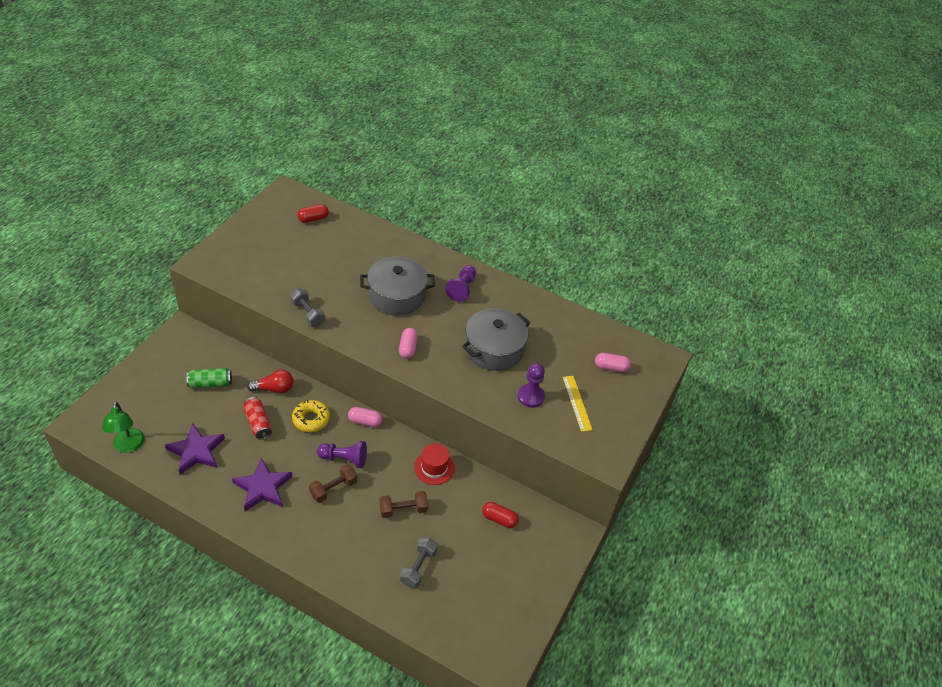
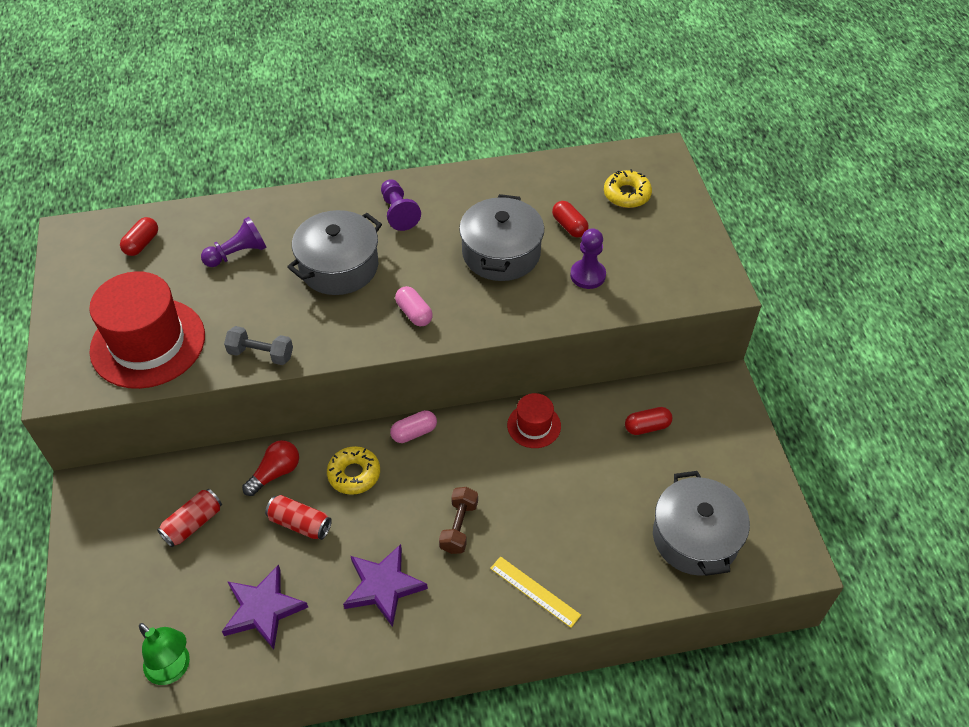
camera: 35 degrees left, 5 degrees up
green can [186,368,232,388] -> red can [157,489,222,547]
purple pawn [317,441,367,468] -> purple pawn moved to [201,217,266,267]
brown dumbbell [380,491,428,518] -> none
grey dumbbell [400,537,438,588] -> none
yellow ruler [563,376,593,432] -> yellow ruler moved to [490,556,581,628]
pink capsule [595,353,631,372] -> yellow donut [604,169,652,208]
none -> red hat [89,271,205,389]
none -> red capsule [552,201,589,238]
none -> grey pot [653,471,750,576]

